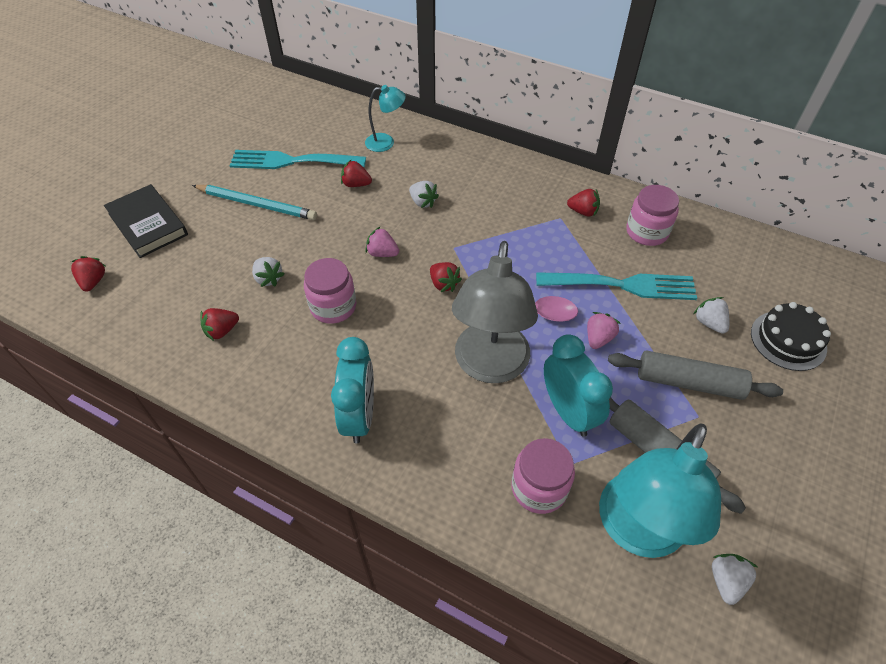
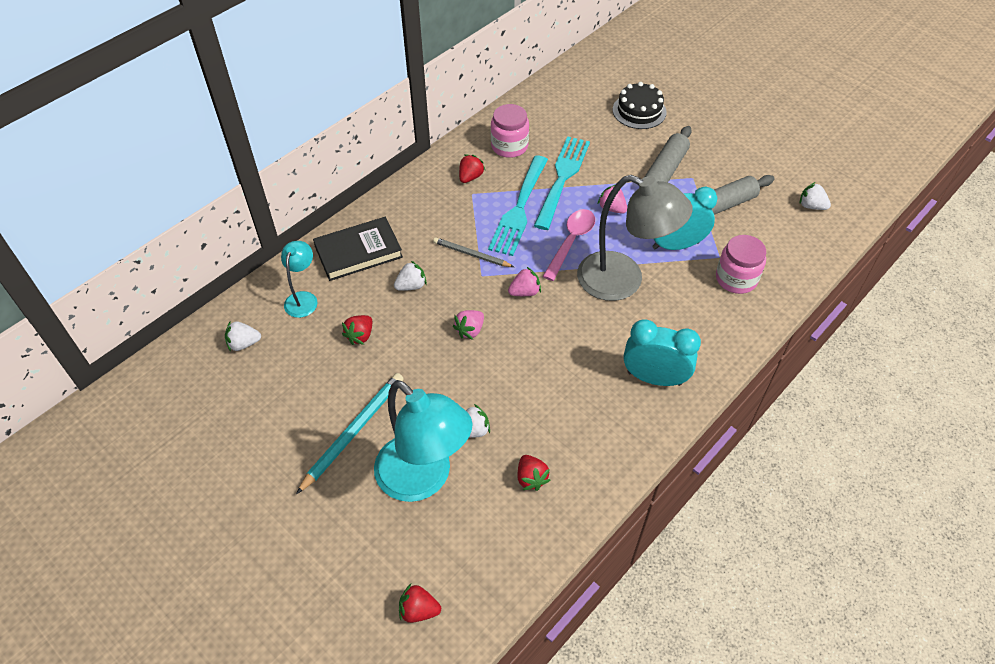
camera: 75 degrees left, 0 degrees up
black book [104,184,188,258] -> black book moved to [313,217,403,281]
turquoise fork [229,150,366,169] -> turquoise fork moved to [488,156,548,256]
pink jar [304,258,356,324] -> none
red strawberry [430,262,462,292] -> pink strawberry [508,267,541,296]
turquoise lamp [599,423,721,558] -> turquoise lamp moved to [374,380,473,502]
white strawberry [693,297,729,334] -> white strawberry moved to [225,321,261,352]
none -> grey pencil [433,237,514,267]

